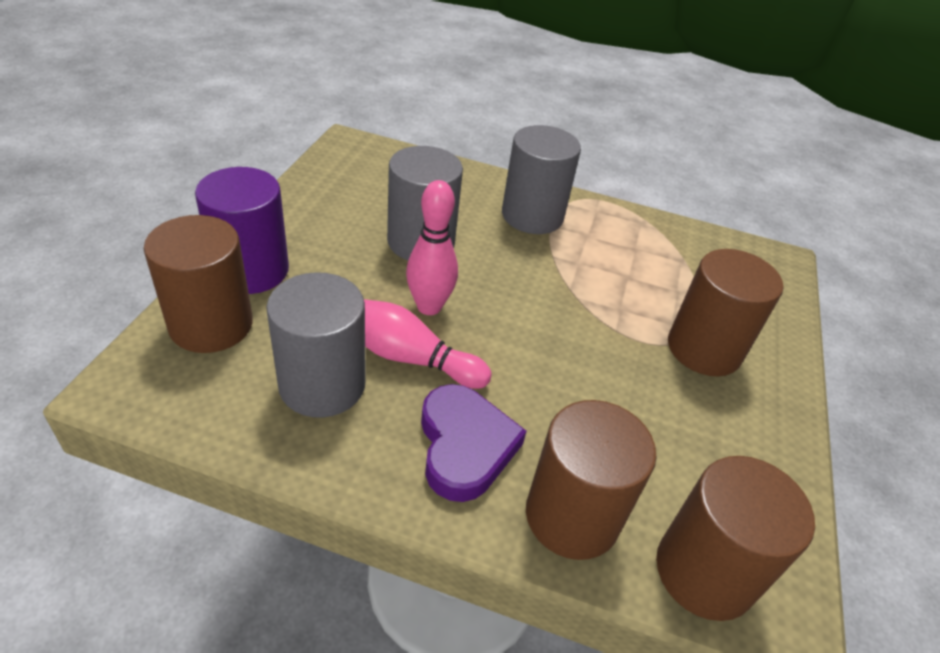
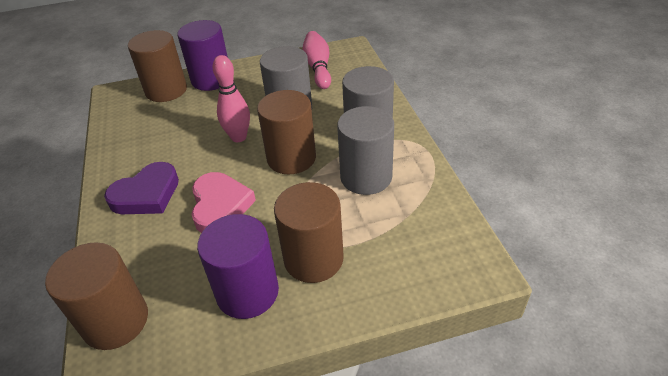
camera: 65 degrees right, 0 degrees up
grey cylinder [266,272,366,418] -> grey cylinder moved to [337,106,394,195]
pink bowling pin [364,299,492,389] -> pink bowling pin moved to [302,31,331,89]
brown cylinder [526,400,657,560] -> brown cylinder moved to [257,90,316,174]
none -> pink heart [191,172,256,233]
none -> purple cylinder [197,214,279,319]

